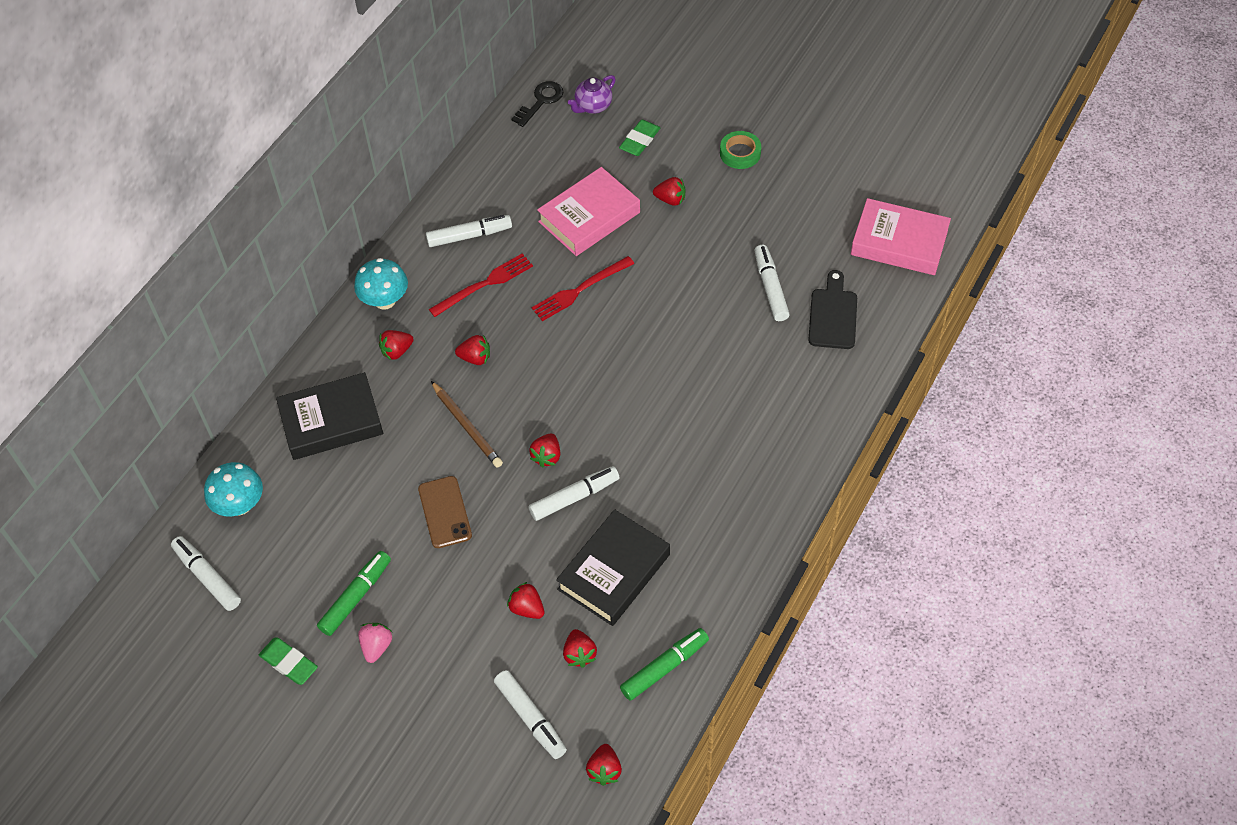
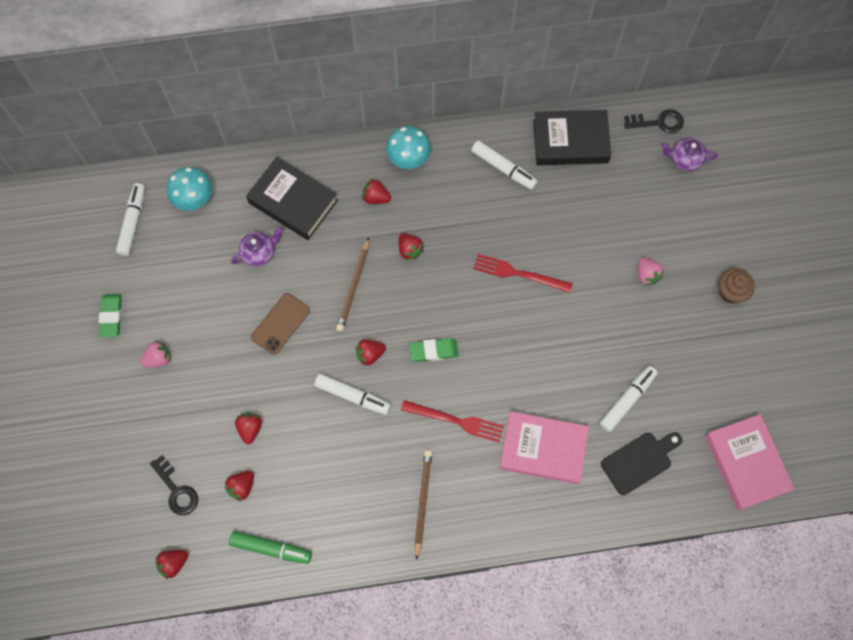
camera: 50 degrees right, 15 degrees up
green marker [317,551,391,636] -> none
red fork [429,253,533,317] -> red fork moved to [401,400,504,442]
white marker [494,670,567,759] -> black key [150,455,198,516]
pink book [537,167,640,256] -> pink book moved to [500,411,589,484]
black book [556,509,670,626] -> black book moved to [533,110,611,165]
green eraser [619,120,660,156] -> green eraser moved to [409,338,459,362]
red strawberry [653,177,685,206] -> pink strawberry [638,258,664,285]
green tape [720,131,761,169] -> brown cupcake [719,268,755,303]
none -> purple teapot [231,227,283,266]
none -> brown pencil [414,450,432,560]

